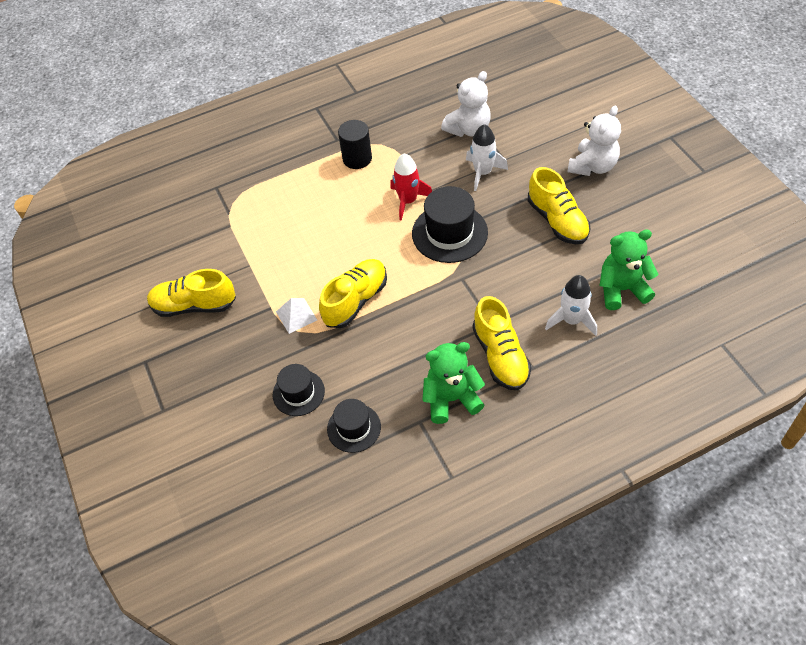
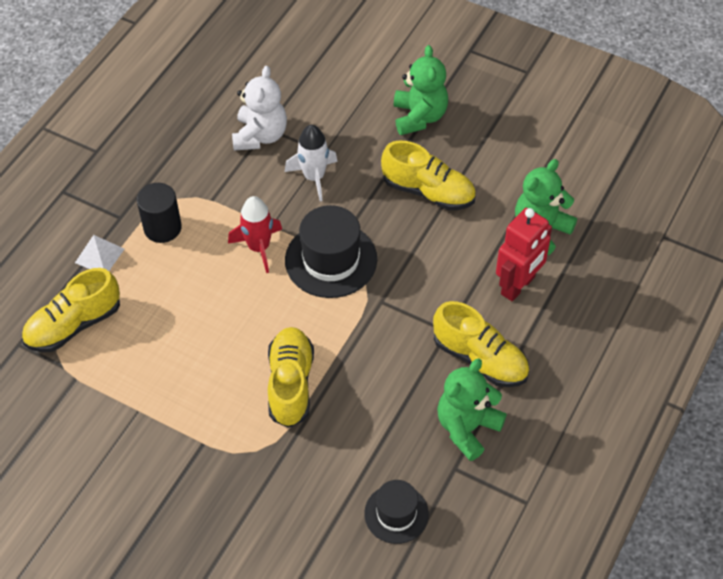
camera: 40 degrees left, 0 degrees up
yellow shoe [147,269,236,317] -> yellow shoe moved to [22,268,120,352]
black hat [273,364,325,416] -> none
white pyramid [276,298,317,334] -> white pyramid moved to [75,235,124,271]
white rocket [545,275,597,336] -> red robot [496,208,552,301]
white teddy bear [568,106,621,176] -> green teddy bear [394,45,448,135]

